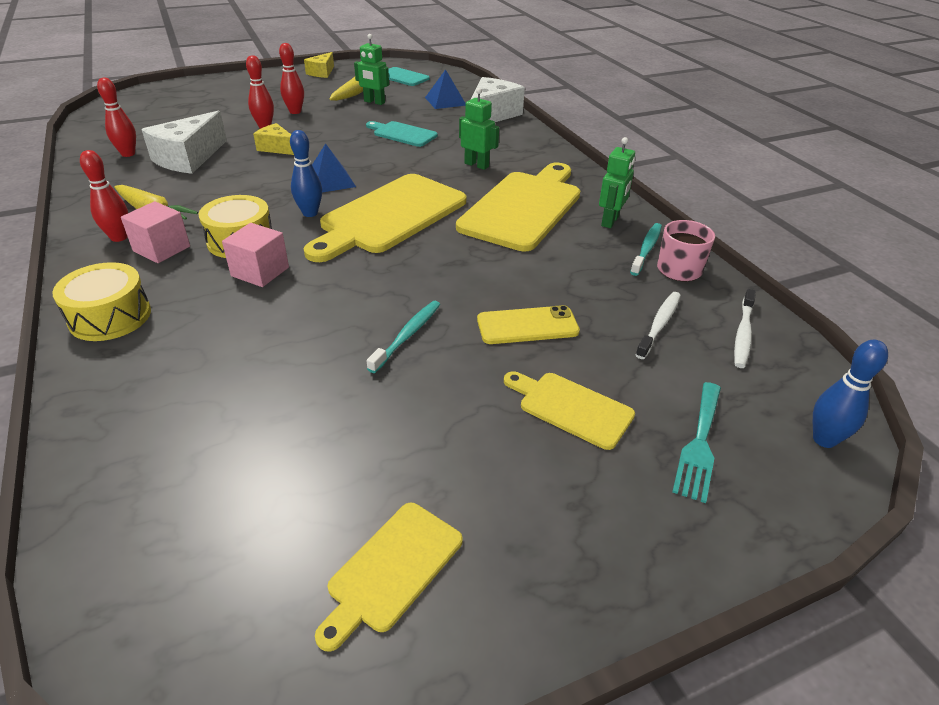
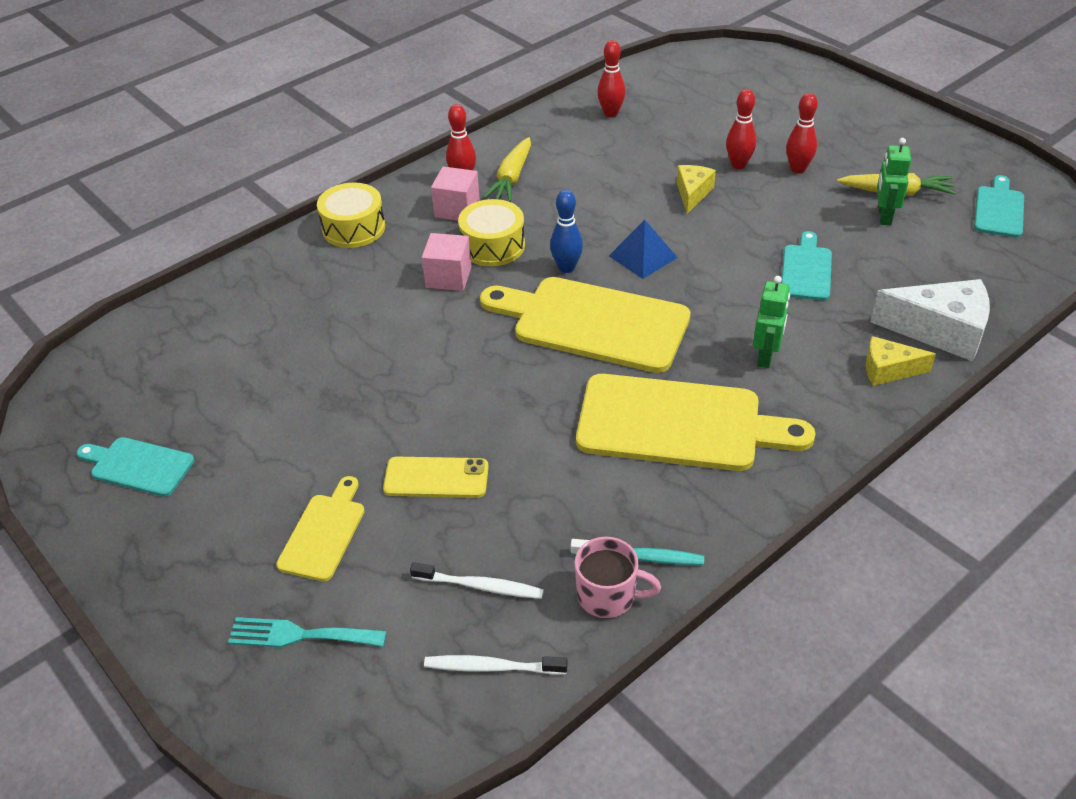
camera: 75 degrees right, 5 degrees up
white cheese [141,111,227,174] -> none
yellow cheese [304,52,334,78] -> yellow cheese moved to [866,336,936,386]
yellow cutting board [315,503,463,652] -> turquoise cutting board [77,437,195,497]
turquoise toothbrush [366,301,440,373] -> none
blue pyramid [425,69,466,109] -> none
yellow phone [477,305,580,344] -> yellow phone turned 60 degrees counterclockwise [383,457,489,498]
green robot [599,137,635,228] -> none
blue bowling pin [813,340,888,448] -> none

